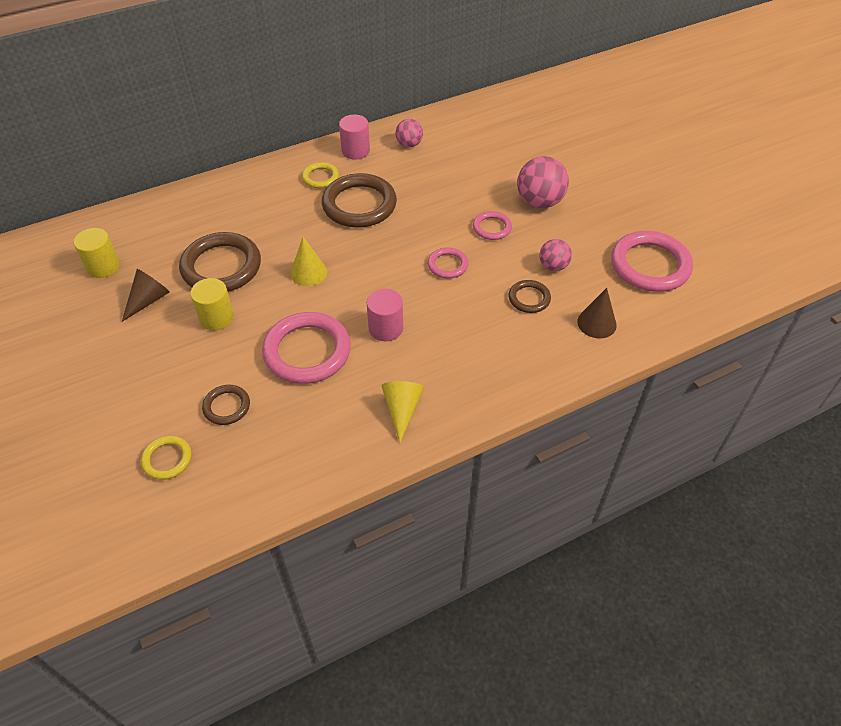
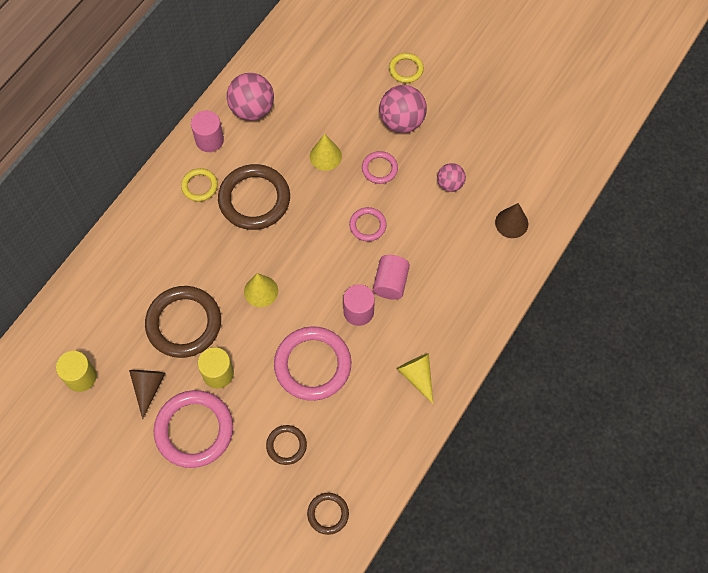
camera: 30 degrees left, 15 degrees up
yellow ring [141,436,191,480] -> yellow ring moved to [389,53,424,83]
pink ball [395,119,423,147] -> pink ball [227,73,274,121], size x1.70
brown ring [509,280,551,313] -> brown ring moved to [307,493,349,535]
pink ring [611,231,693,292] -> pink ring moved to [154,390,233,468]
none -> yellow cone [310,134,342,171]
none -> pink cylinder [373,255,410,300]

